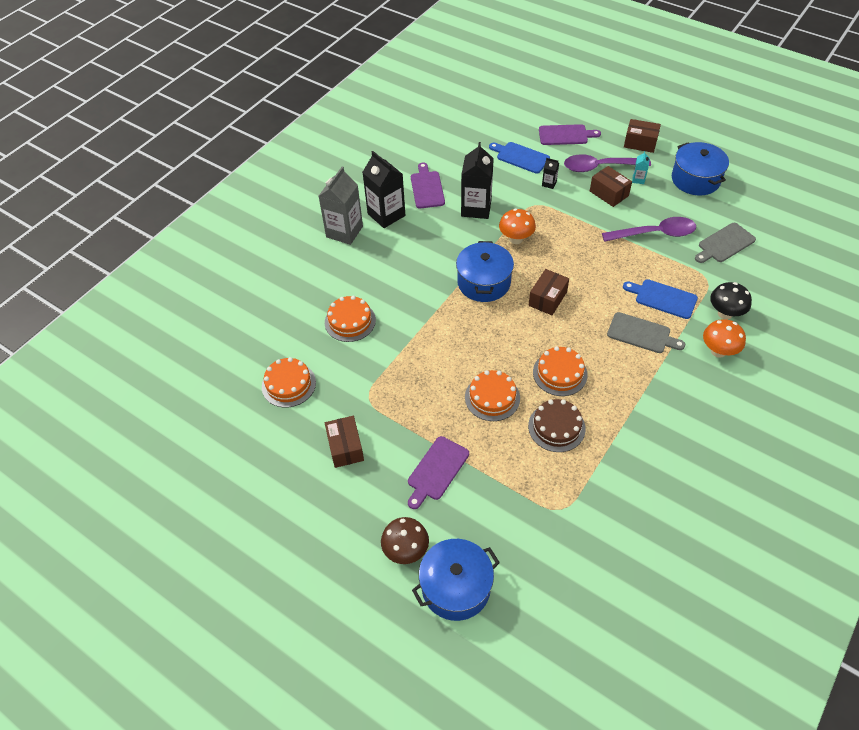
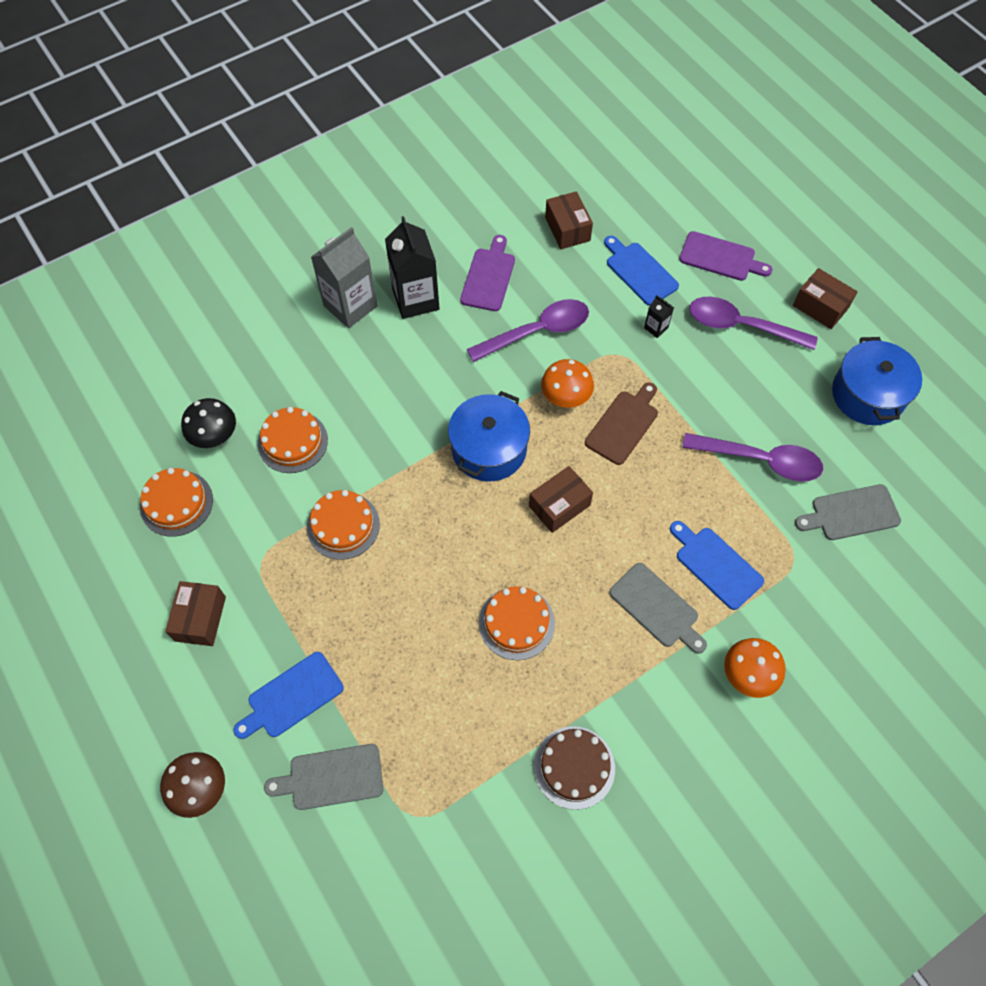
camera: 20 degrees right, 10 degrees up
purple cutting board [408,436,469,509] -> blue cutting board [233,652,344,739]
blue pot [412,539,500,621] -> none
black carton [461,142,494,219] -> purple spoon [467,299,589,362]
orange cake [465,370,520,421] -> orange cake moved to [307,490,380,560]
brown cake [528,399,586,452] -> brown cake moved to [534,726,615,810]
brown box [590,166,632,207] -> brown box moved to [545,191,593,249]
turquoise carton [632,151,650,184] -> none
black mushroom [710,282,752,320] -> black mushroom moved to [181,398,236,448]
none -> grey cutting board [264,744,383,810]
none -> brown cutting board [585,382,658,465]

